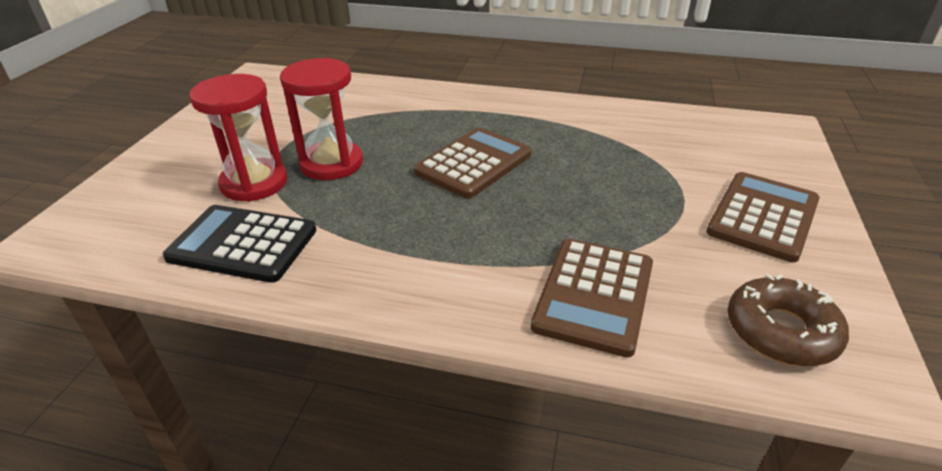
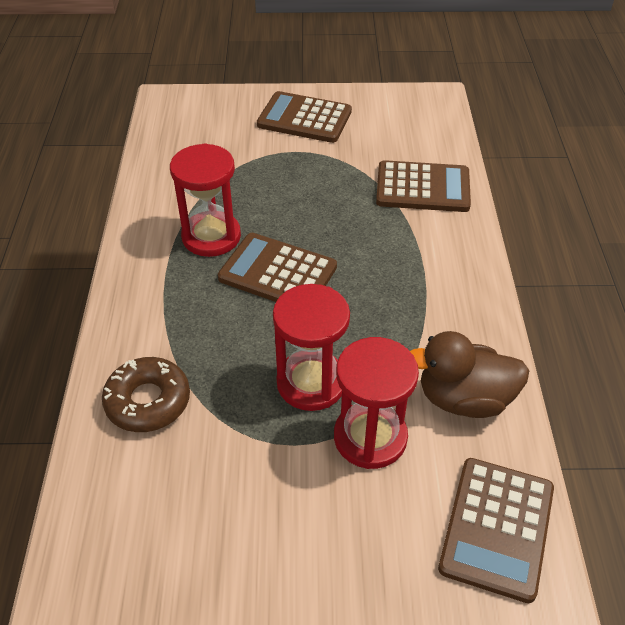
camera: 105 degrees left, 10 degrees up
black calculator [163,205,317,283] -> brown duck [410,331,529,418]
brown donut [728,274,849,366] -> brown donut moved to [102,357,190,432]
none -> red hourglass [170,143,241,257]
none -> brown calculator [438,458,554,603]

